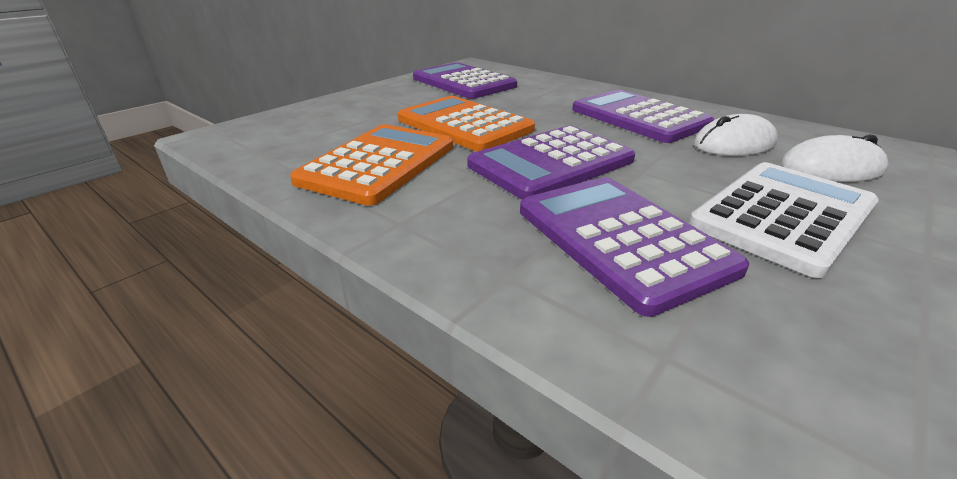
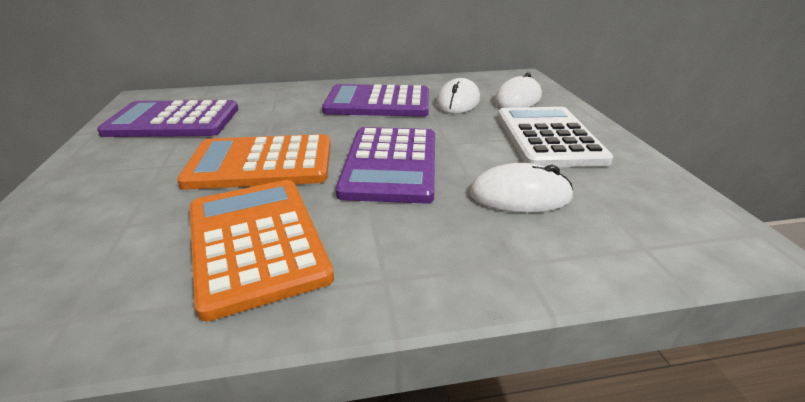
camera: 50 degrees left, 0 degrees up
purple calculator [520,177,749,317] -> white mouse [470,163,573,213]

